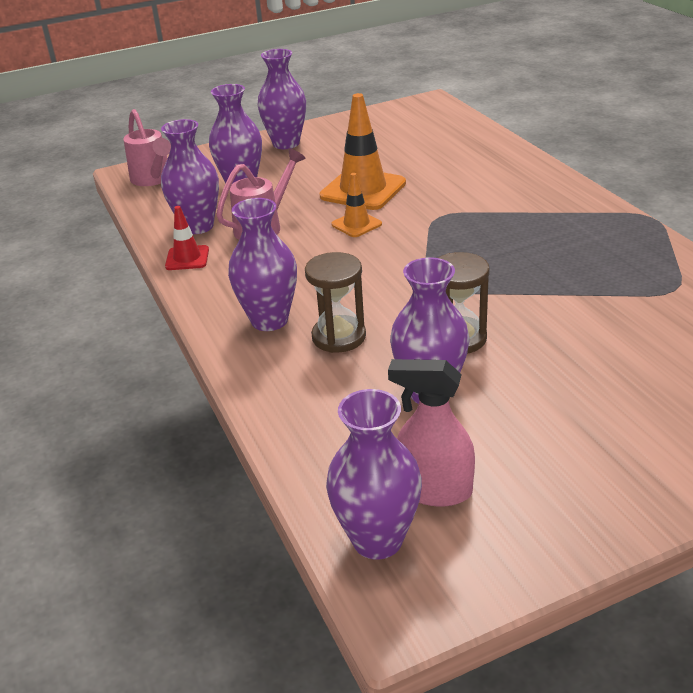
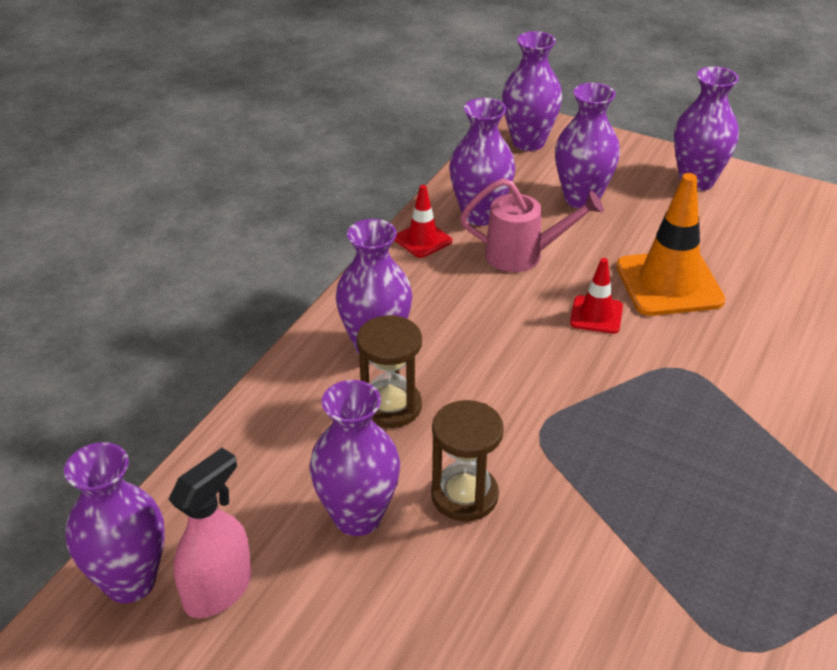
camera: 50 degrees right, 5 degrees up
pink watering can [123,109,171,186] -> purple vase [502,31,562,151]
orange traffic cone [332,173,382,237] -> red traffic cone [570,258,623,334]
pink spray bottle [388,359,475,507] -> pink spray bottle turned 60 degrees clockwise [168,448,252,618]

